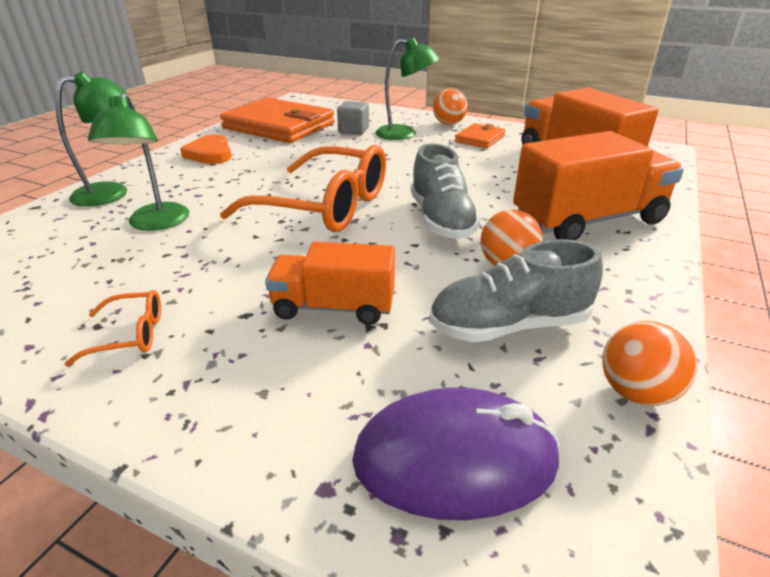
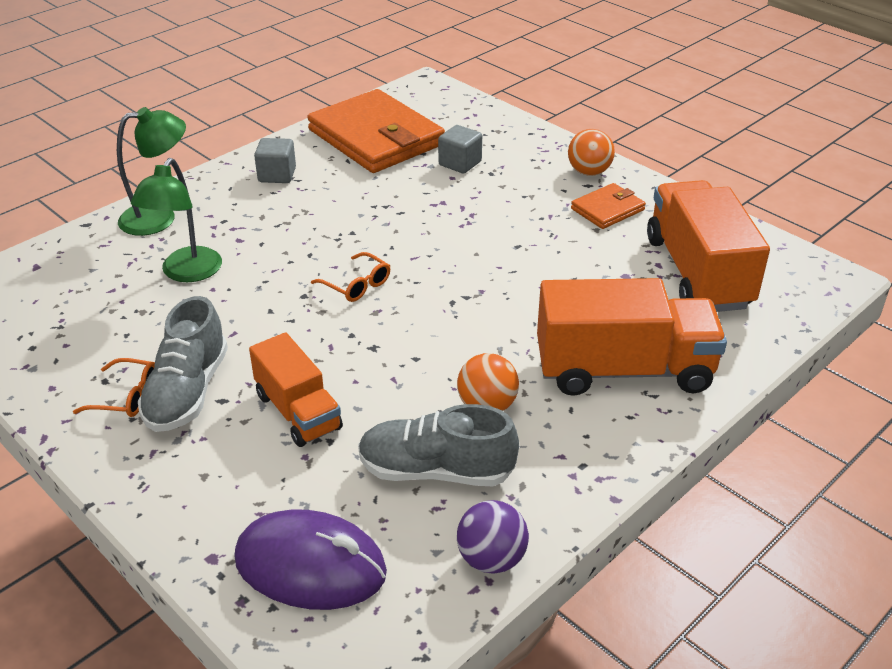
camera: 20 degrees right, 5 degrees up
orange heart [180,135,232,164] -> grey cube [254,138,296,183]
orange glasses [220,145,386,232] -> orange glasses [311,252,390,302], size x0.42
orange truck [265,242,395,325] -> orange truck turned 150 degrees counterclockwise [249,332,343,447]
green lamp [375,38,440,140] -> none
grey shoe [411,144,481,239] -> grey shoe moved to [138,296,228,432]
orange ball [602,321,697,406] -> purple ball [457,500,529,574]

